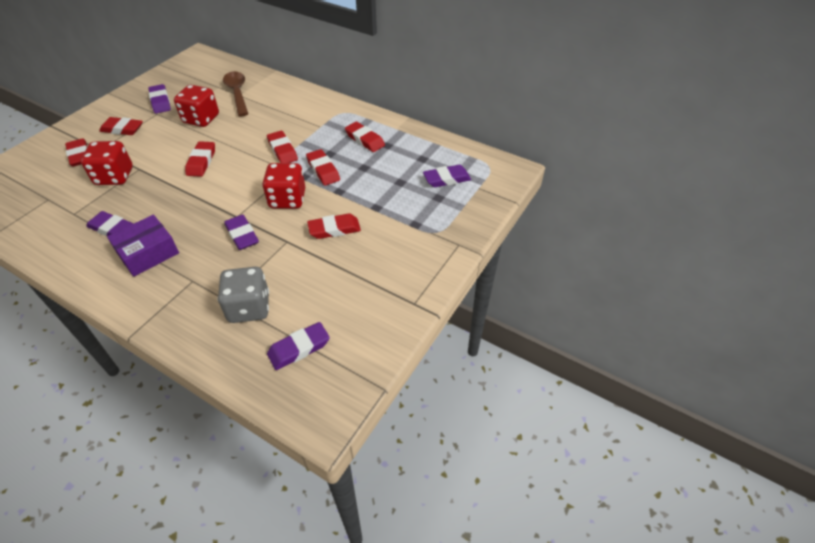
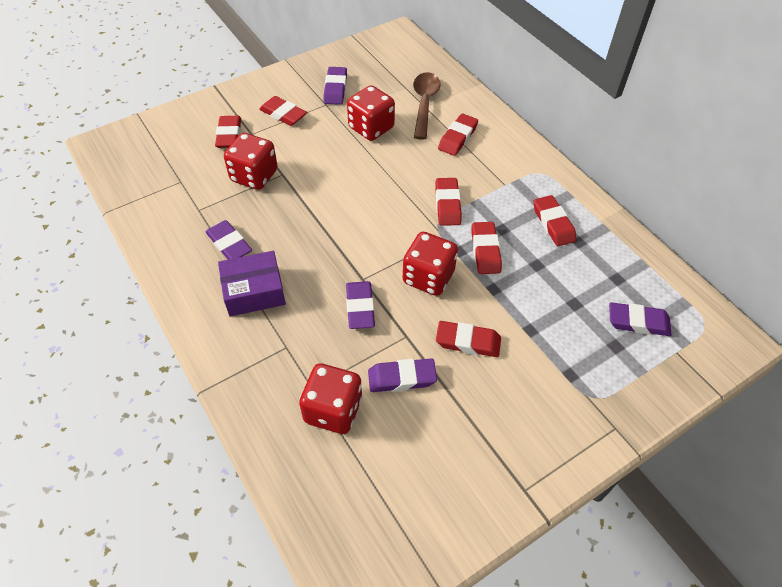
camera: 25 degrees right, 5 degrees up
red eraser [185,141,215,177] -> red eraser moved to [438,113,478,156]
grey dice [218,267,269,323] -> red dice [299,364,362,434]
purple eraser [267,322,330,370] -> purple eraser moved to [368,359,437,392]

